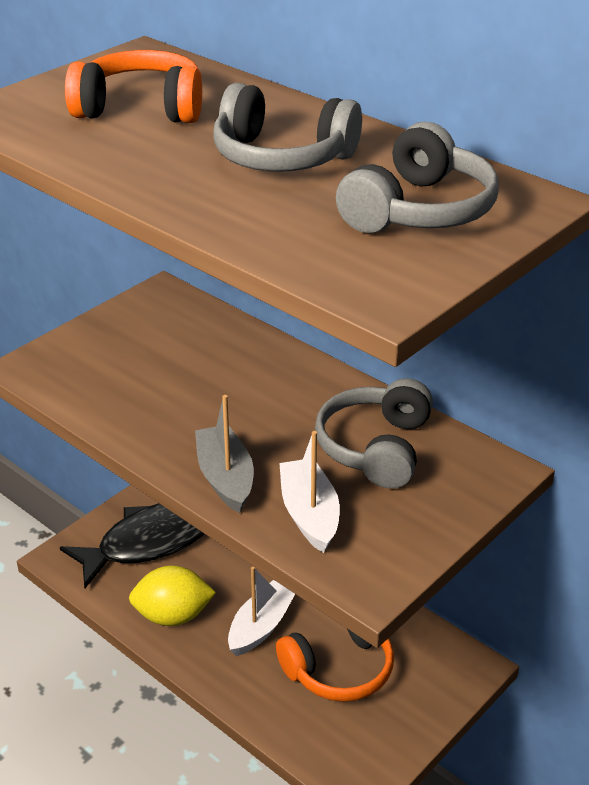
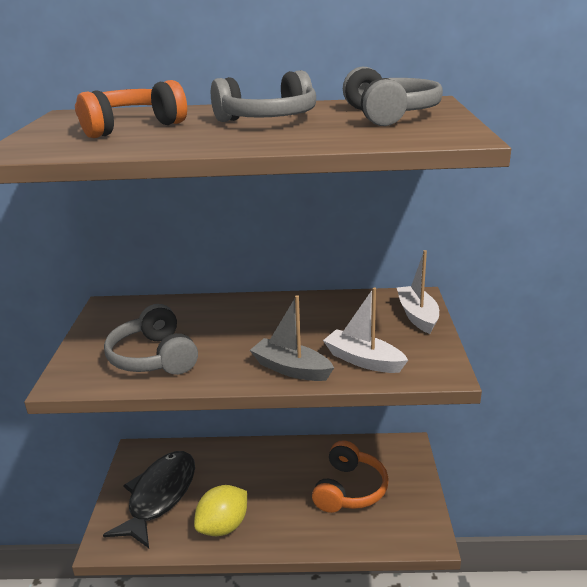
camera: 40 degrees left, 10 degrees down
white boat [228,567,295,656] -> white boat moved to [397,250,439,334]
grey headphones [315,378,433,489] -> grey headphones moved to [104,304,198,375]

